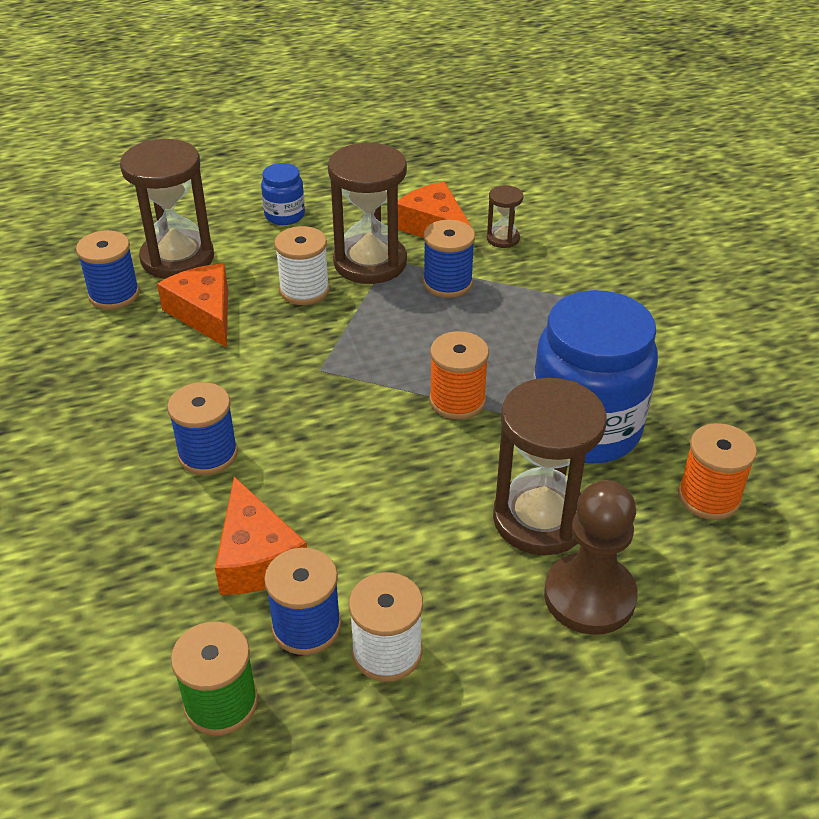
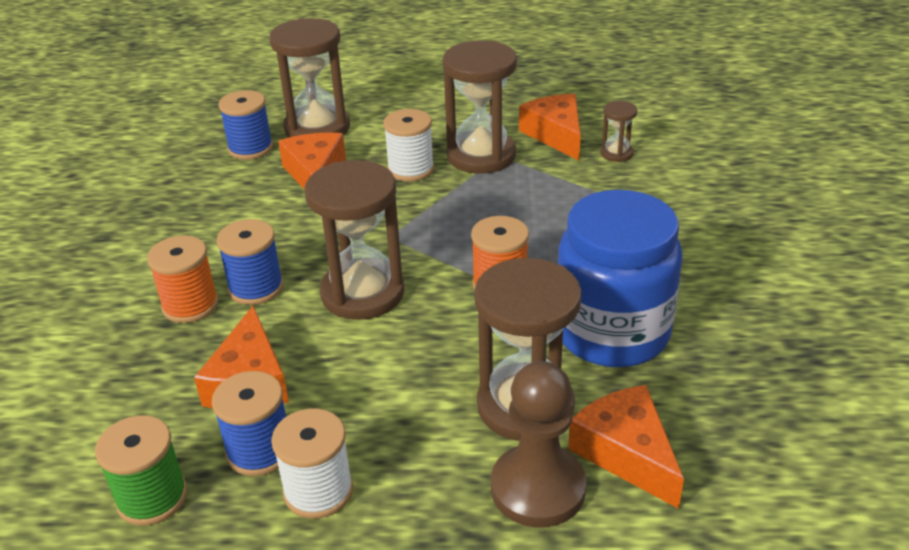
camera: 20 degrees right, 5 degrees down
blue jar [261,163,305,225] -> none
blue spool [423,220,475,298] -> none
orange spool [678,423,757,520] -> orange spool moved to [147,235,219,323]
none -> brown hourglass [305,160,405,320]
none -> orange cheese [568,385,684,509]

